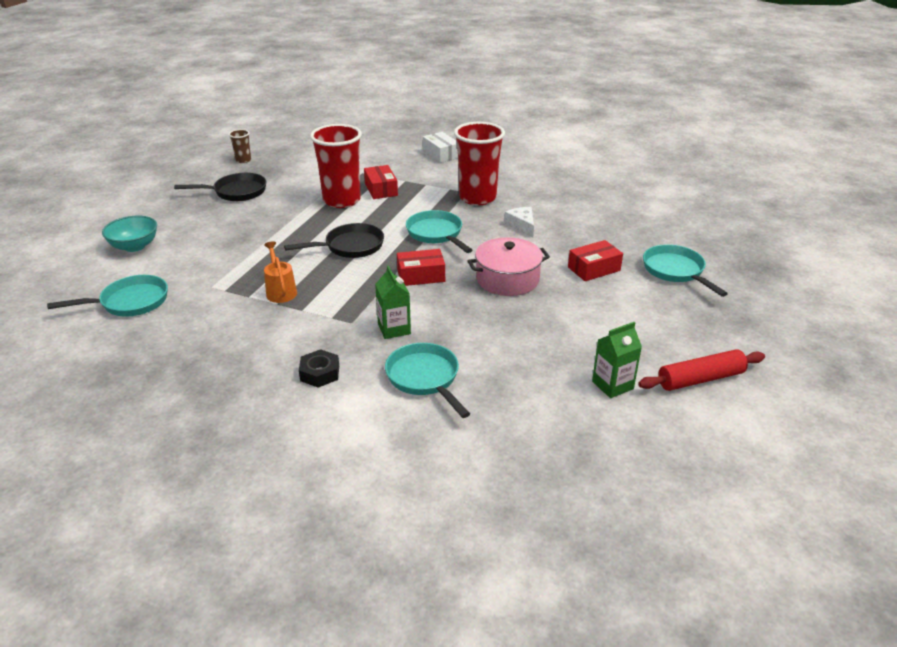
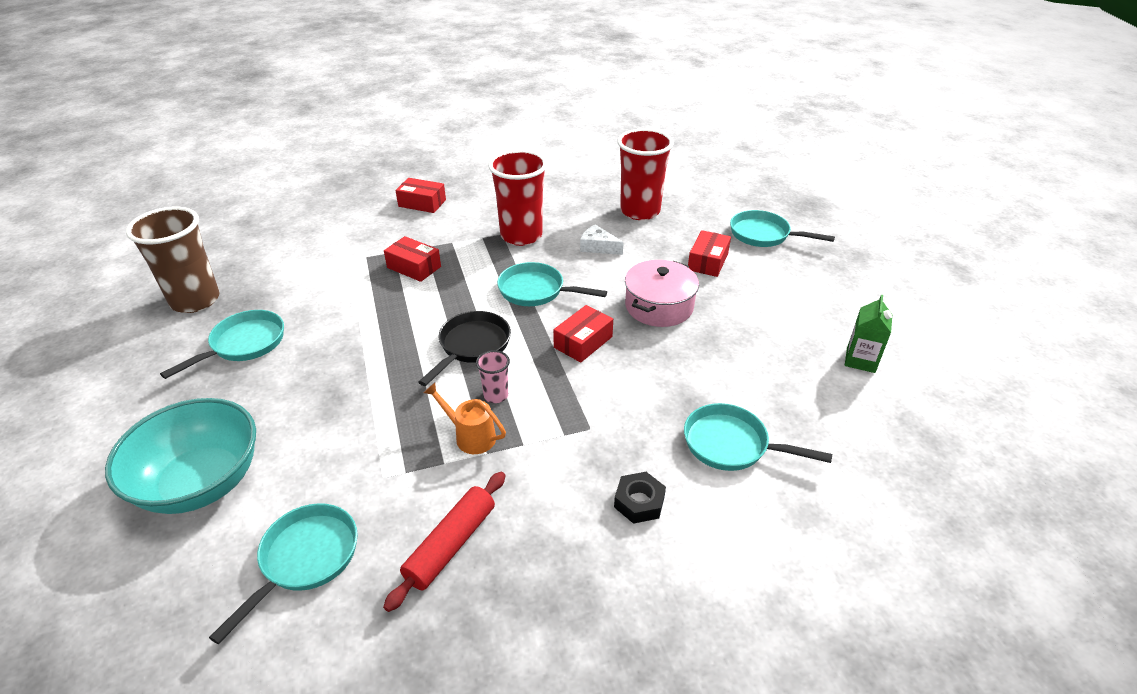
camera: 40 degrees left, 5 degrees up
turquoise bowl [102,216,157,252] -> turquoise bowl [105,398,256,514], size x1.70
black pan [174,173,267,201] -> turquoise pan [160,310,284,379]
brown cup [229,129,251,163] -> brown cup [126,207,220,313], size x2.22
red cup [310,124,362,208] -> red cup moved to [617,129,674,220]
green carton [375,266,411,339] -> none
white box [423,132,458,163] -> red box [395,178,446,213]
red rolling pin [638,349,765,391] -> red rolling pin moved to [383,472,506,612]
none -> pink cup [476,350,510,403]

